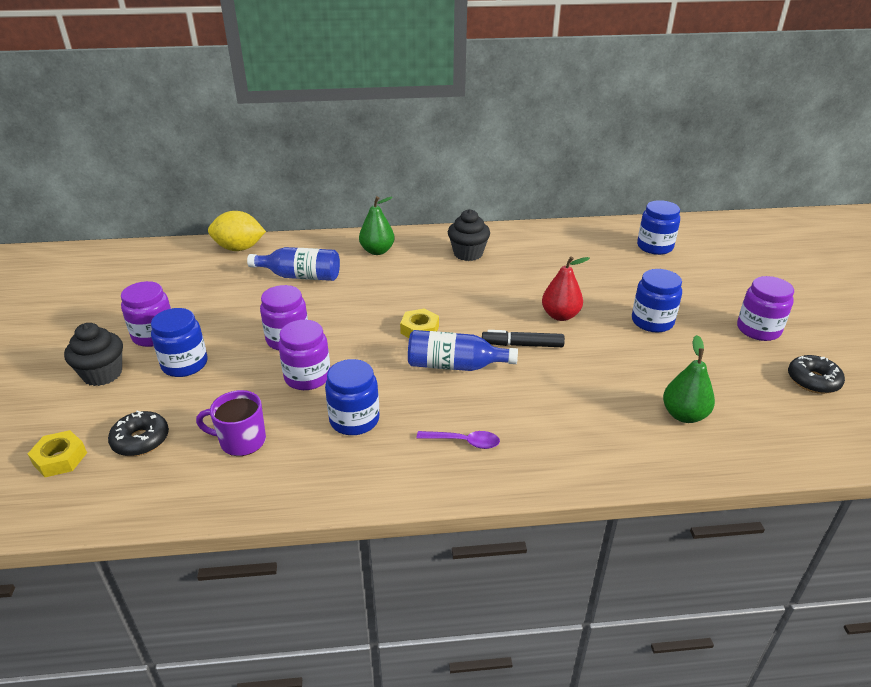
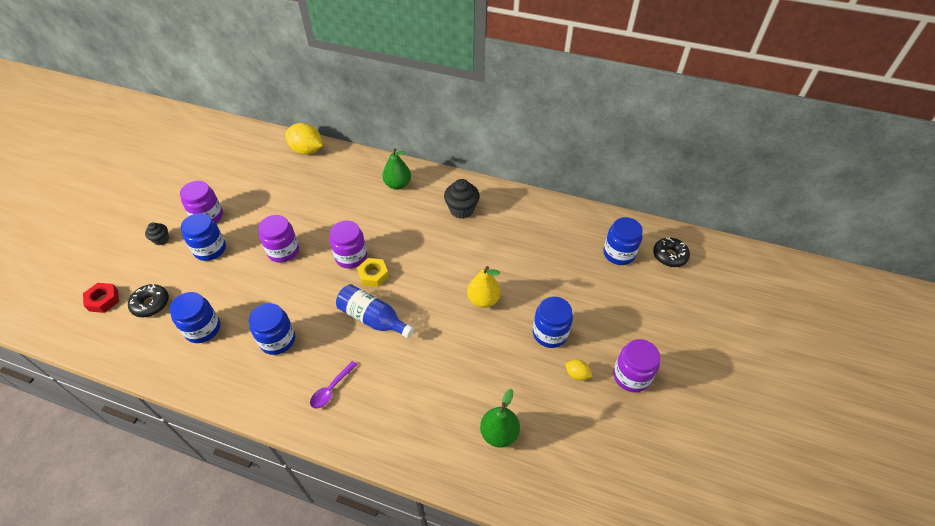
camera: 25 degrees right, 15 degrees up
yellow nut [28,430,87,477] -> red nut [83,283,119,313]
black cupcake [64,323,123,386] -> black cupcake [145,222,169,245], size x0.57
purple mug [196,390,266,456] -> blue jar [169,292,220,343]
blue bottle [247,247,340,281] -> none
purple jar [278,320,330,390] -> purple jar moved to [330,220,367,269]
purple spoon [417,431,500,449] -> purple spoon turned 90 degrees clockwise [310,361,358,409]
black marker [482,330,565,347] -> none
red pear [542,256,590,321] -> yellow pear [467,266,501,308]
black donut [788,355,845,394] -> black donut moved to [653,237,690,267]
none -> yellow lemon [565,360,593,381]

